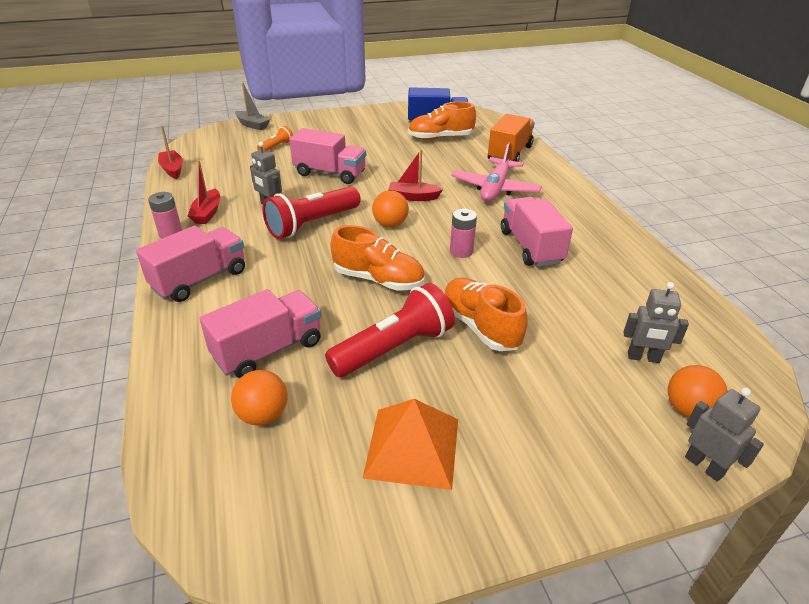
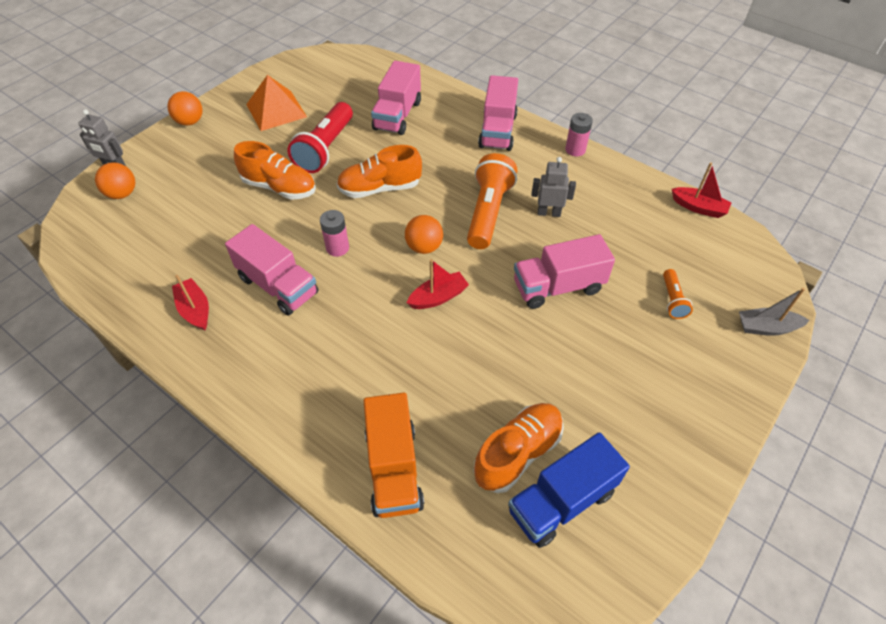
camera: 145 degrees right, 15 degrees up
red boat [188,161,220,224] -> red boat moved to [172,275,209,330]
orange ball [231,370,287,426] -> orange ball moved to [167,91,203,126]
red flashlight [262,186,360,239] -> orange flashlight [467,153,517,249]
pink plane [452,142,542,202] -> none
grey robot [623,282,689,363] -> none

